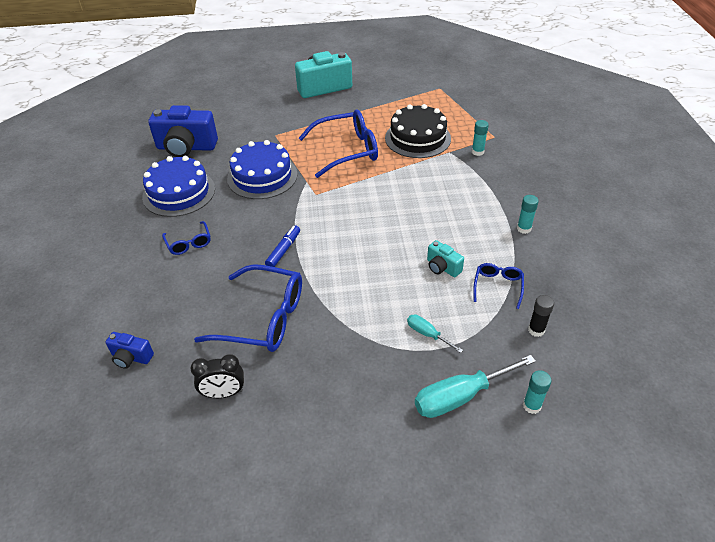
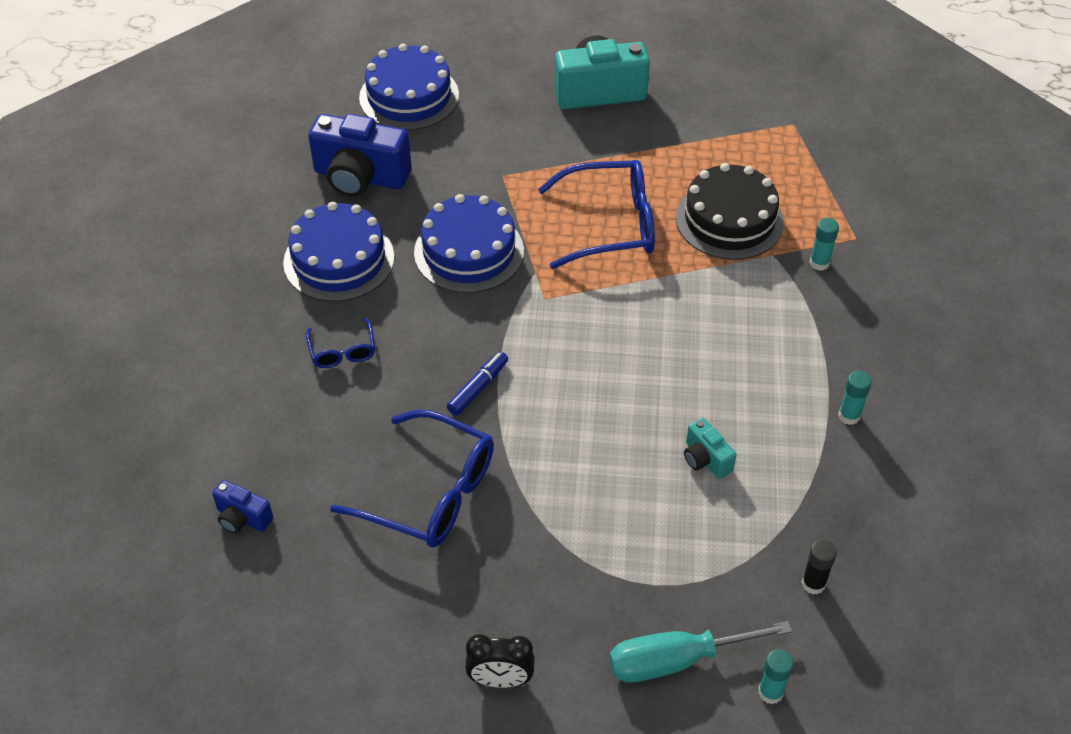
camera: 10 degrees right, 5 degrees up
black clock [190,354,244,398] -> black clock moved to [465,634,535,688]
turquoise screwdriver [407,314,463,353] -> none
blue glasses [473,263,524,309] -> none
none -> blue cake [359,43,459,130]

